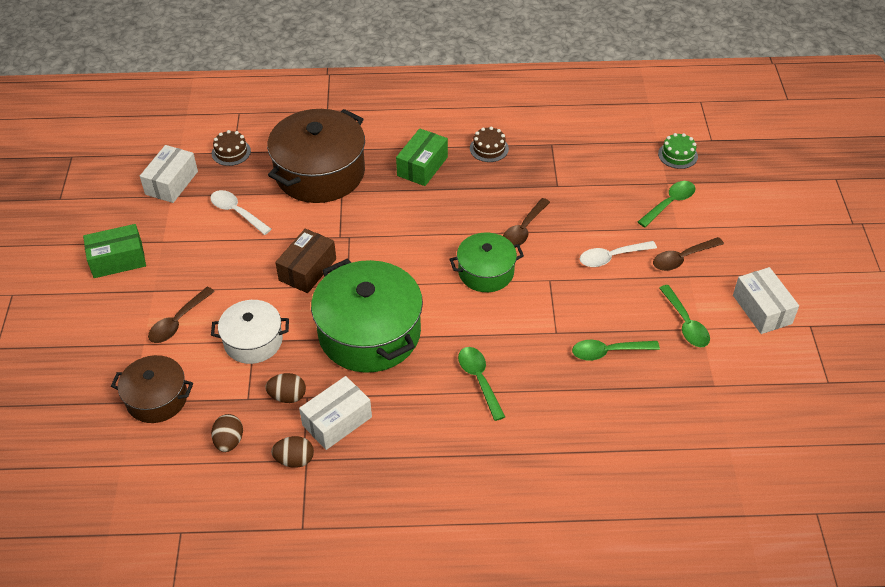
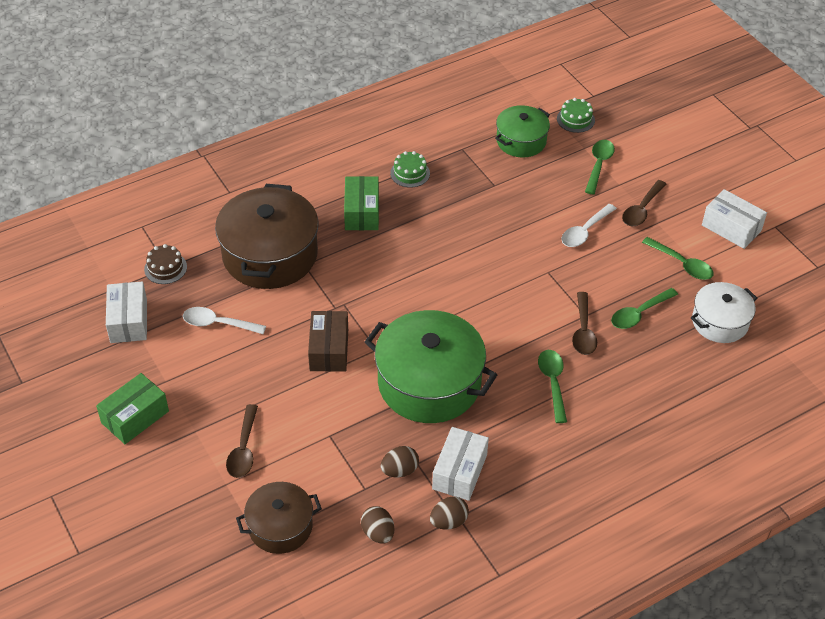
camera: 30 degrees left, 0 degrees up
white pot [211,300,289,364] -> white pot moved to [691,282,757,343]
green pot [449,233,524,292] -> green pot moved to [495,105,550,158]
green spoon [458,347,505,421] -> green spoon turned 45 degrees clockwise [538,350,567,423]
brown cake [470,126,509,162] -> green cake [390,151,430,188]
brown spoon [503,198,550,245] -> brown spoon moved to [572,292,597,355]

